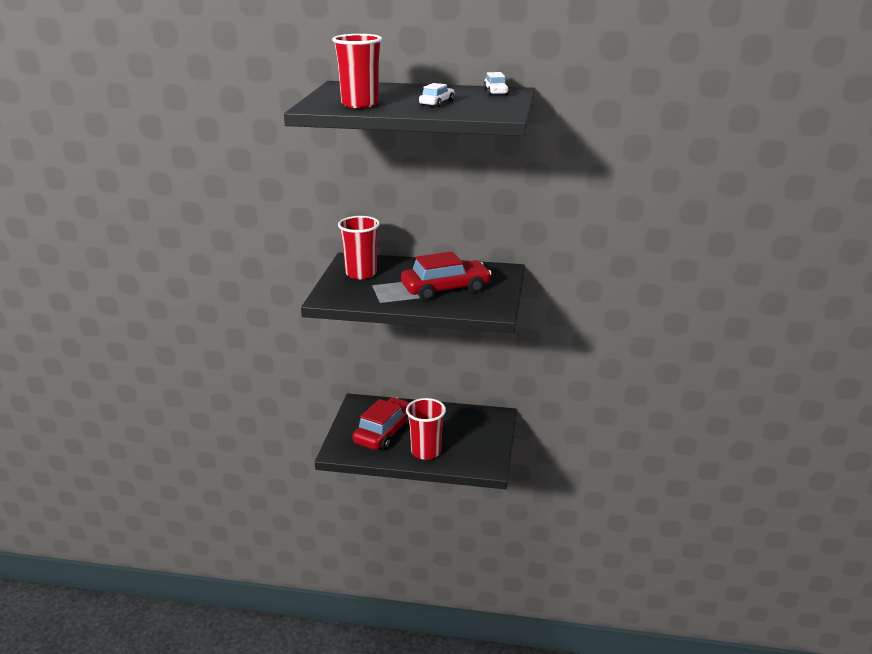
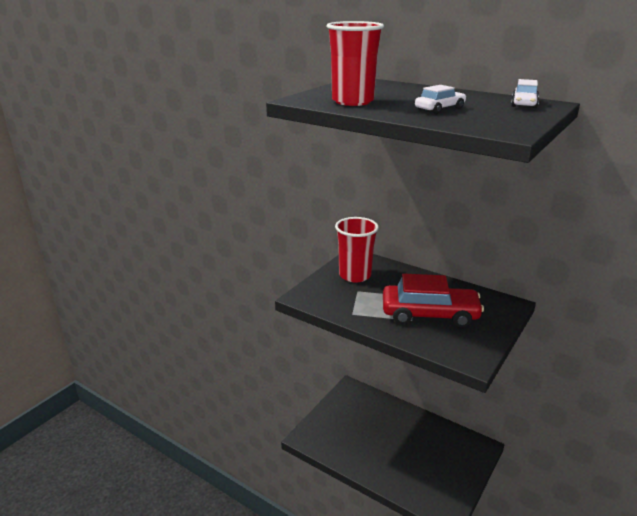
camera: 25 degrees right, 0 degrees up
red car [352,397,410,450] -> none
red cup [406,398,446,460] -> none

